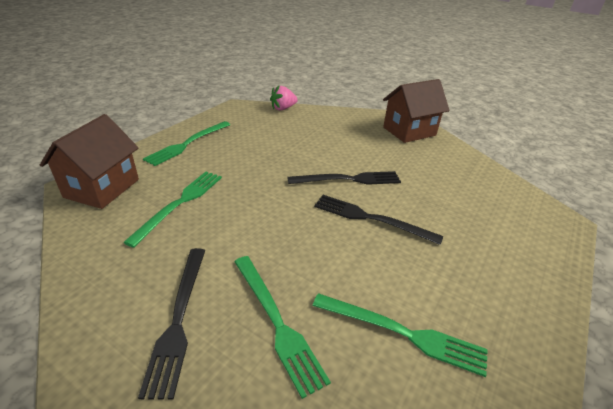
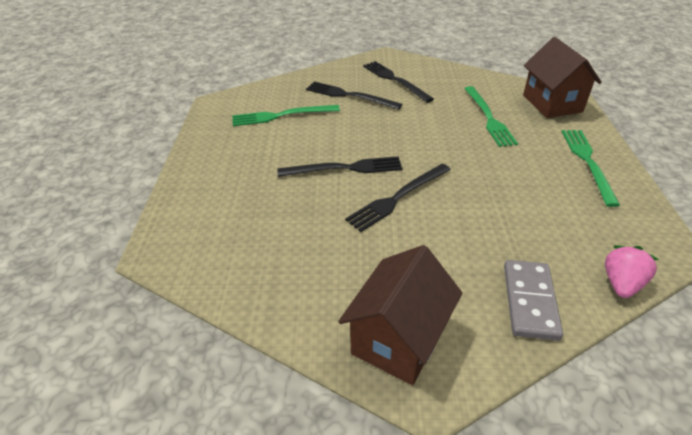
camera: 150 degrees right, 5 degrees up
green fork [234,256,331,399] -> black fork [306,82,403,110]
none -> grey domino [504,260,563,341]

